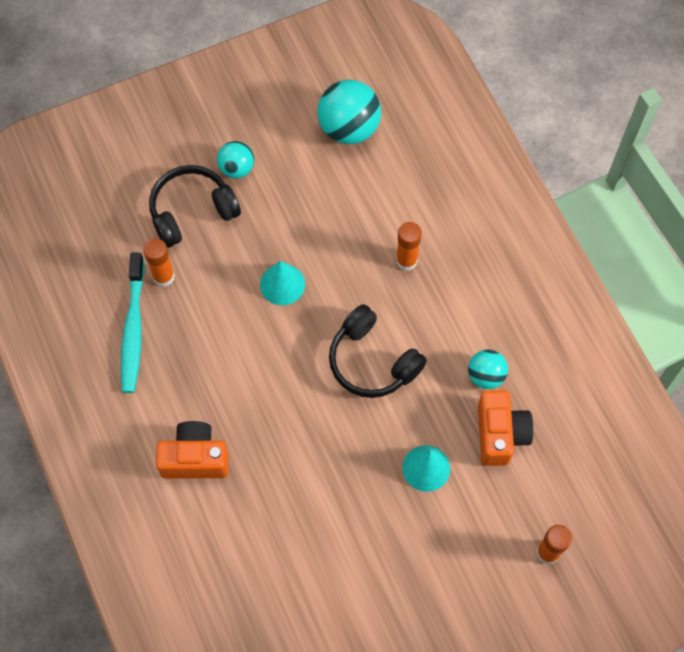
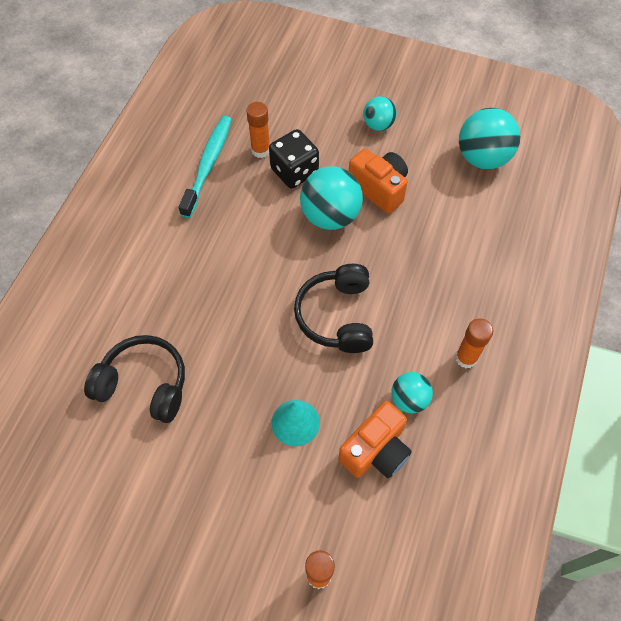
camera: 45 degrees right, 5 degrees down
turquoise toothbrush [121,253,145,393] -> turquoise toothbrush turned 150 degrees clockwise [178,116,232,218]
black headphones [149,165,241,248] -> black headphones moved to [84,335,185,423]
orange camera [156,421,229,479] -> orange camera moved to [349,149,408,214]
turquoise cone [260,261,305,305] -> turquoise ball [300,166,363,230]
orange glue stick [396,222,422,271] -> orange glue stick moved to [455,318,493,368]
none -> black dice [269,129,319,188]

